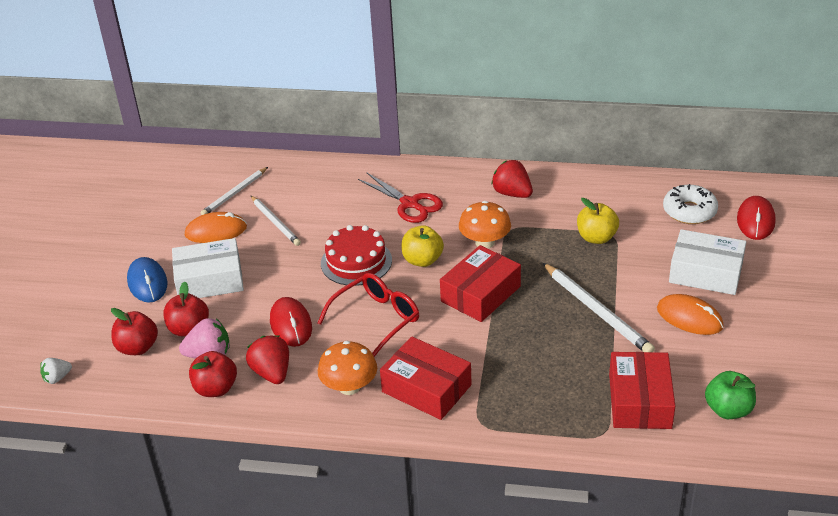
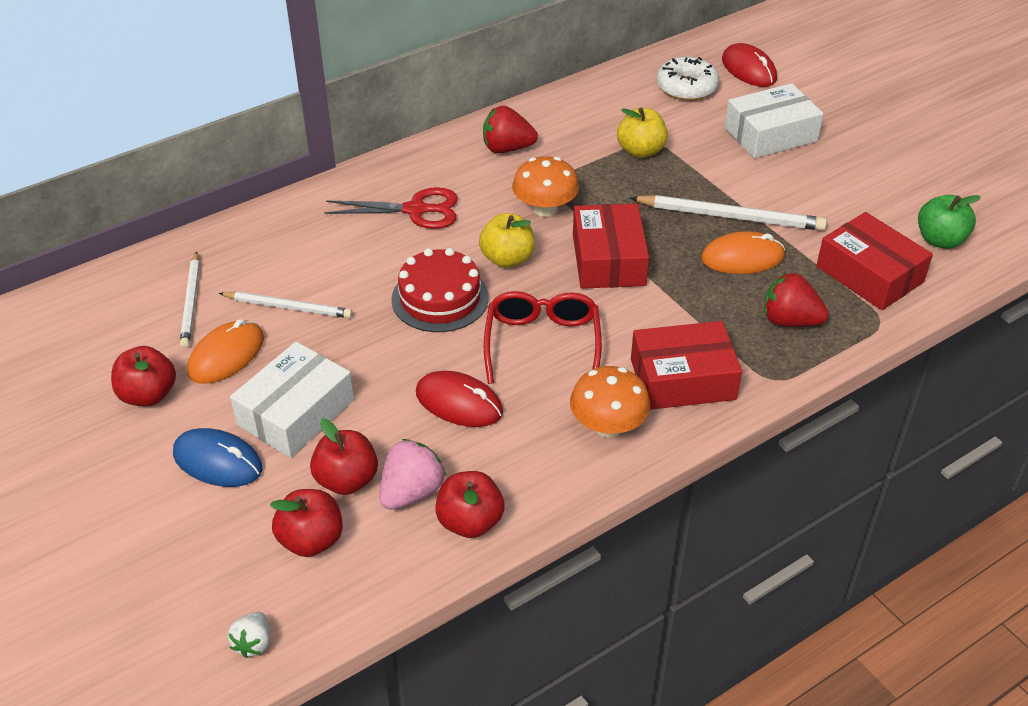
camera: 45 degrees left, 5 degrees up
red strawberry [246,336,289,384] -> red strawberry moved to [764,272,829,327]
orange mouse [657,294,724,335] -> orange mouse moved to [701,231,785,274]
none -> red apple [111,346,176,406]

